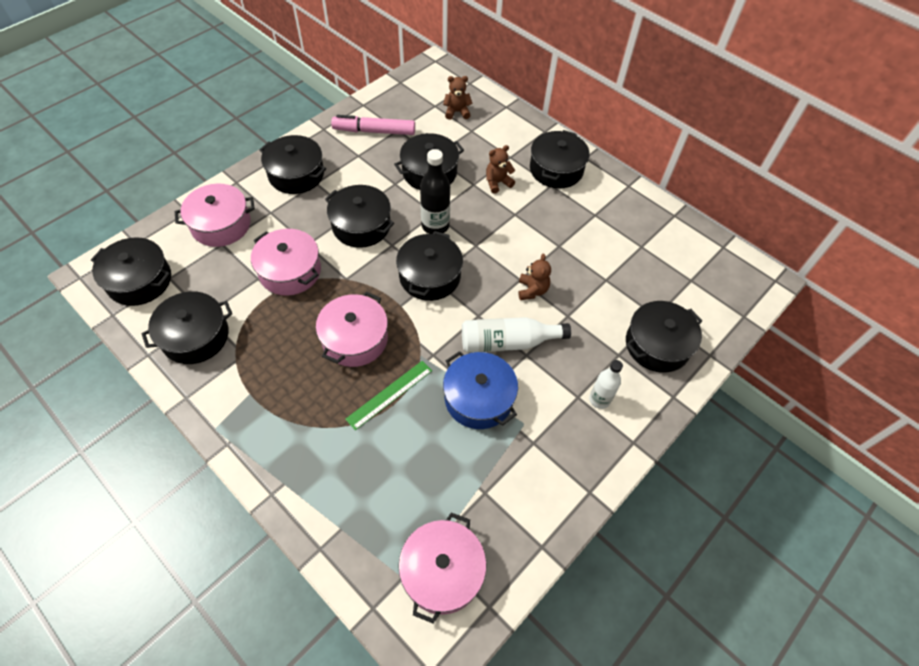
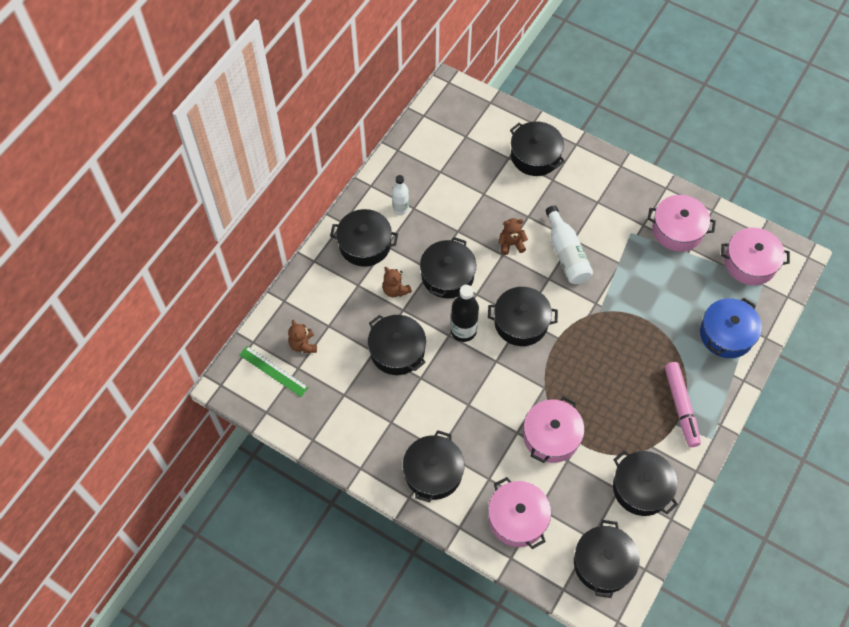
camera: 100 degrees left, 5 degrees up
pink pot [316,292,388,367] -> pink pot moved to [648,195,716,252]
black pot [325,185,394,248] -> black pot moved to [420,237,477,298]
pink marker [331,115,415,135] -> pink marker moved to [665,362,701,447]
green ruler [345,361,432,430] -> green ruler moved to [239,346,309,397]
blue pot [443,351,518,429] -> blue pot moved to [700,298,762,358]
white bottle [589,360,623,409] -> white bottle moved to [392,175,409,215]

